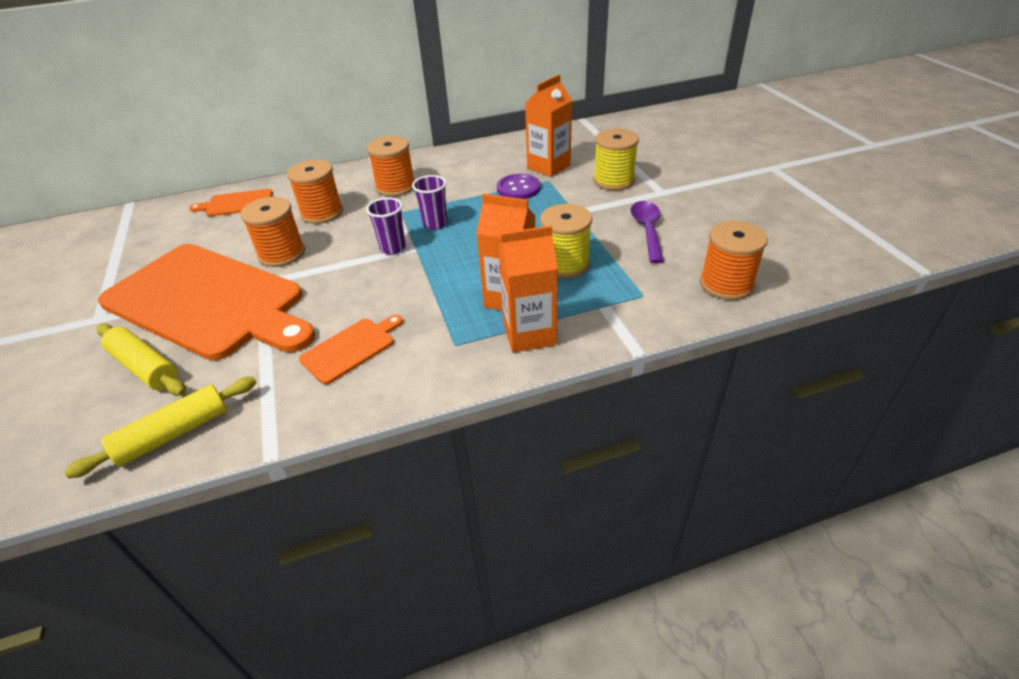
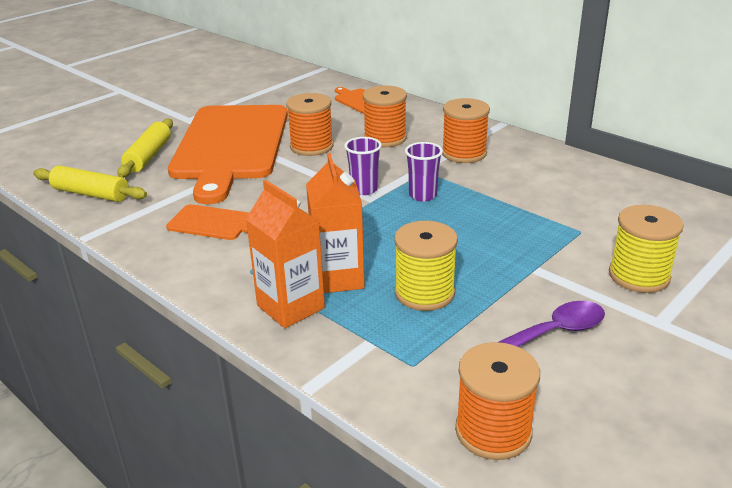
camera: 60 degrees right, 10 degrees down
purple button [497,174,540,199] -> none
orange carton [525,74,572,177] -> none

